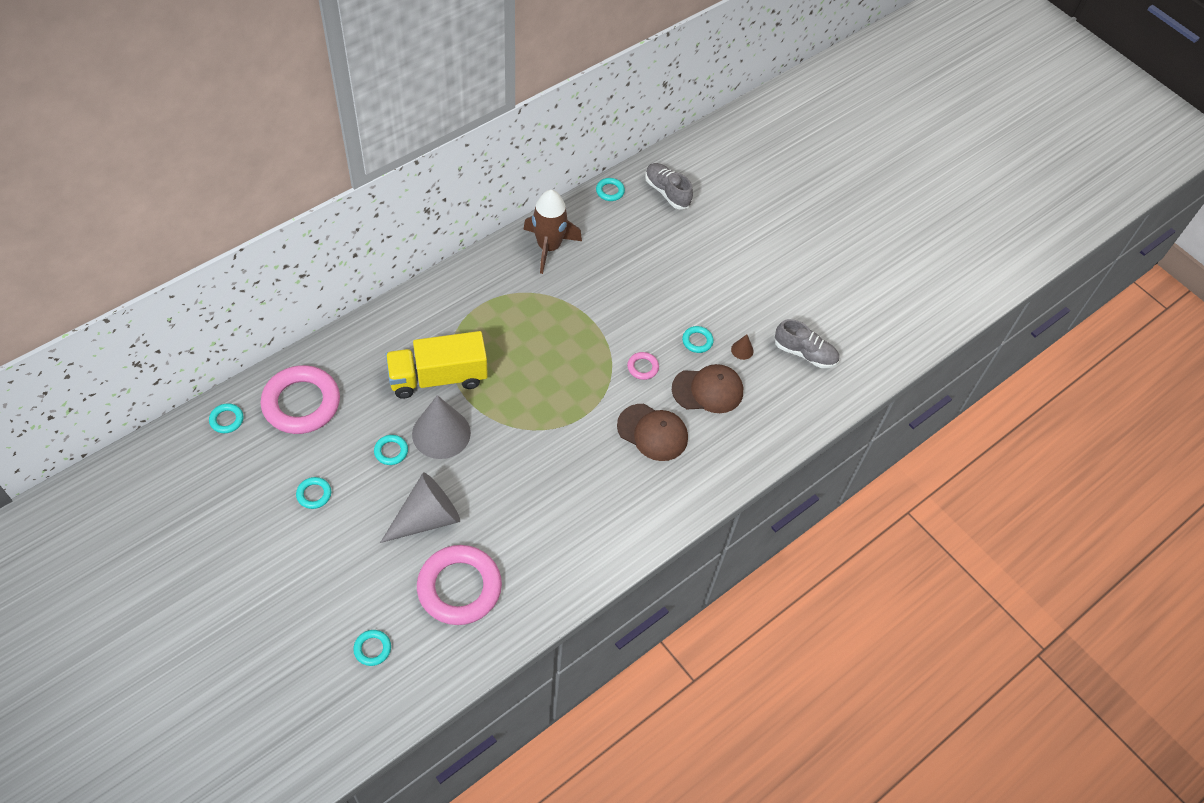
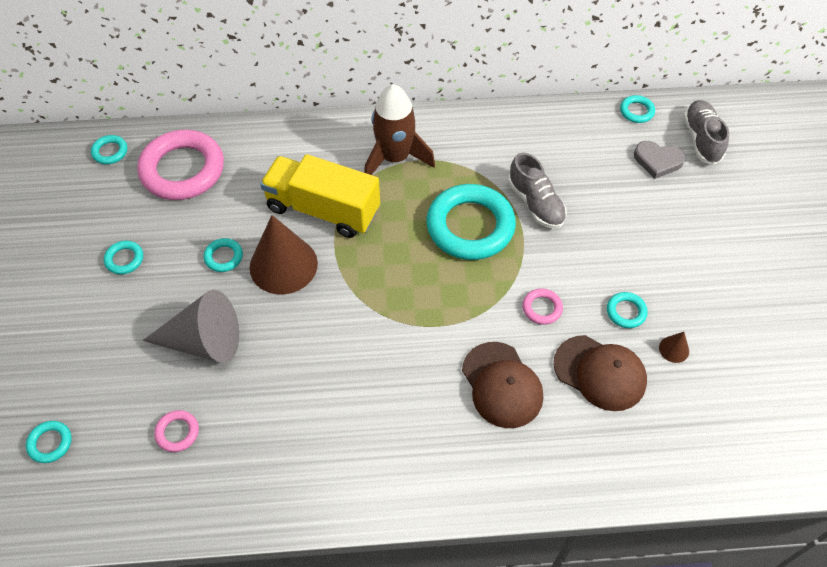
camera: 40 degrees right, 0 degrees up
grey cone [412,395,471,459] -> brown cone [250,215,318,294]
pink ring [417,545,502,625] -> pink ring [154,410,199,452], size x0.43
brown rocket [523,190,582,274] -> brown rocket moved to [364,84,435,175]
grey shoe [774,319,839,368] -> grey shoe moved to [508,152,567,229]
none -> turquoise ring [426,184,516,260]
none -> grey heart [634,141,685,179]

